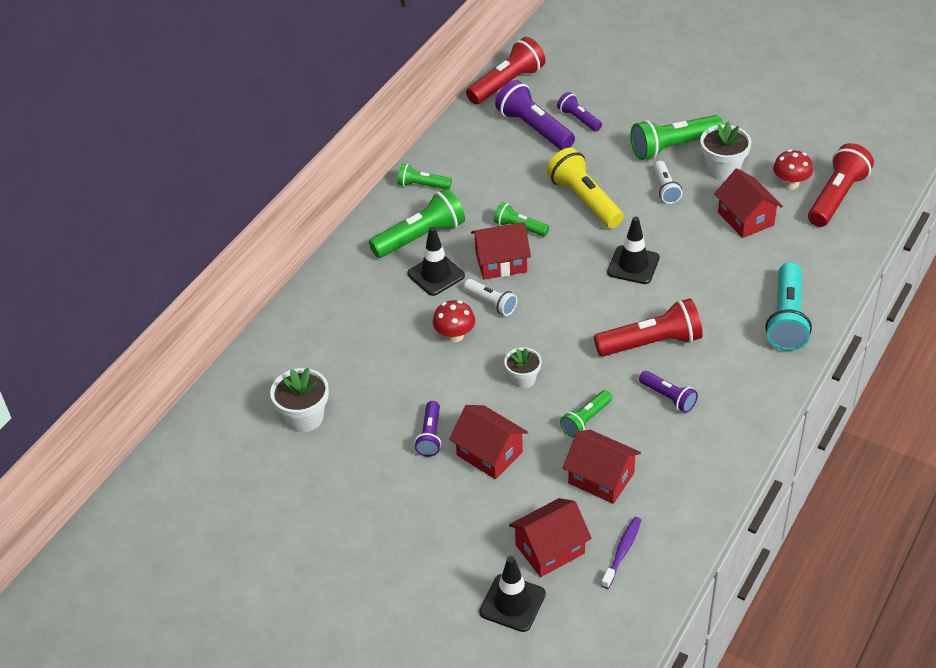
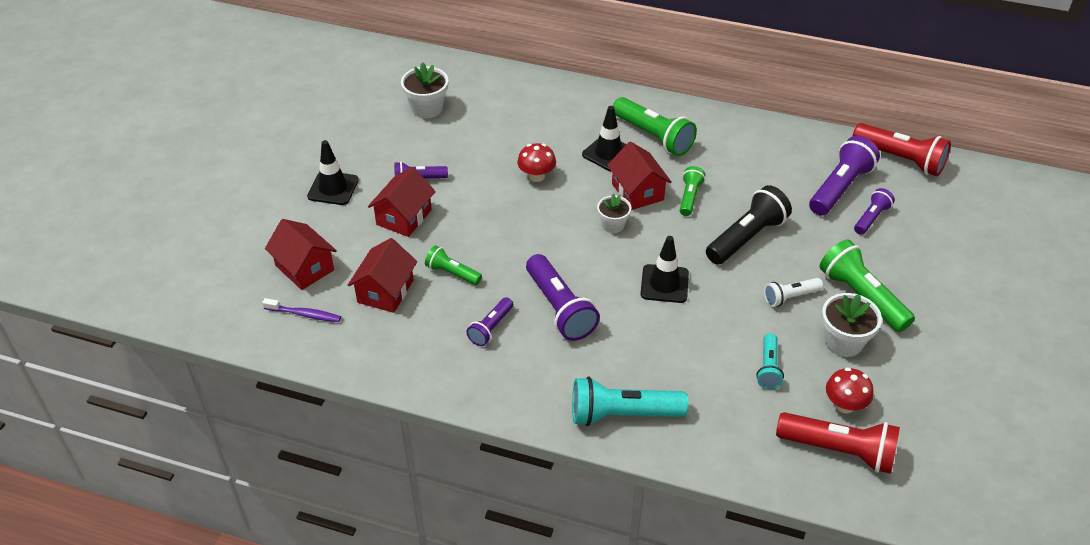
camera: 75 degrees right, 0 degrees up
green flashlight [397,164,452,189] -> none
white flashlight [464,279,517,316] -> none
black traffic cone [479,556,546,632] -> black traffic cone moved to [307,140,359,205]
white flower pot [504,347,542,388] -> white flower pot moved to [597,194,631,233]
yellow flashlight [547,148,624,228] -> black flashlight [706,185,792,265]
red flashlight [594,298,703,357] -> purple flashlight [526,254,600,341]
red house [714,168,783,238] -> turquoise flashlight [756,333,784,389]

